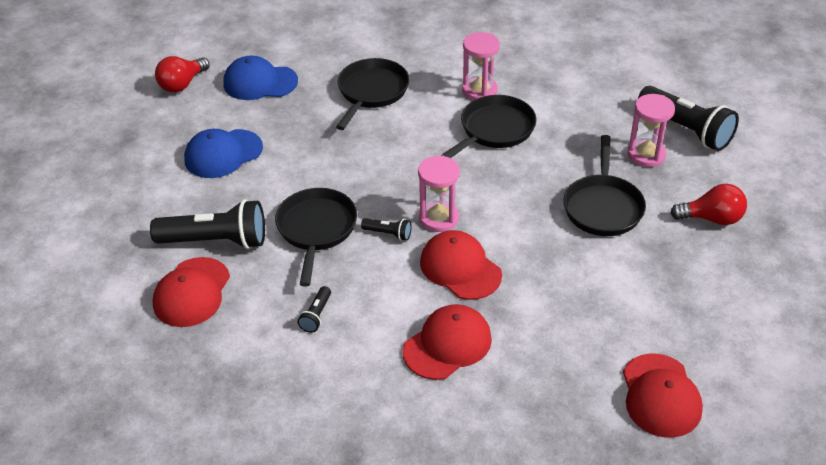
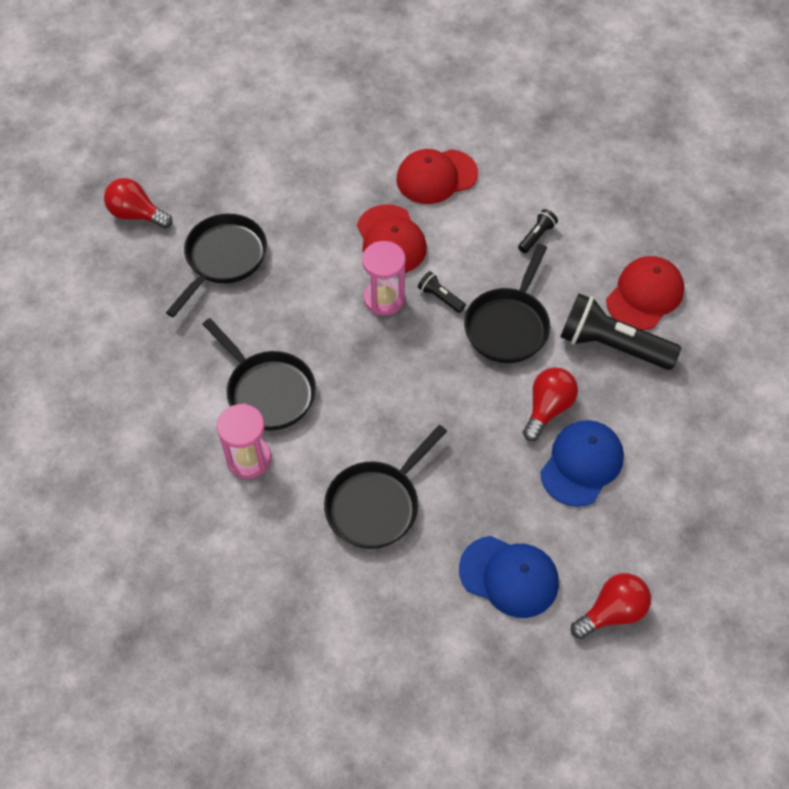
camera: 160 degrees left, 15 degrees up
blue cap [184,129,263,178] -> blue cap turned 45 degrees counterclockwise [540,420,624,507]
black pan [441,95,536,158] -> black pan turned 105 degrees counterclockwise [202,318,316,431]
red cap [623,353,703,438] -> none
pink hourglass [628,94,675,167] -> none
black flashlight [638,86,739,151] -> none
none -> red light bulb [523,367,578,441]

